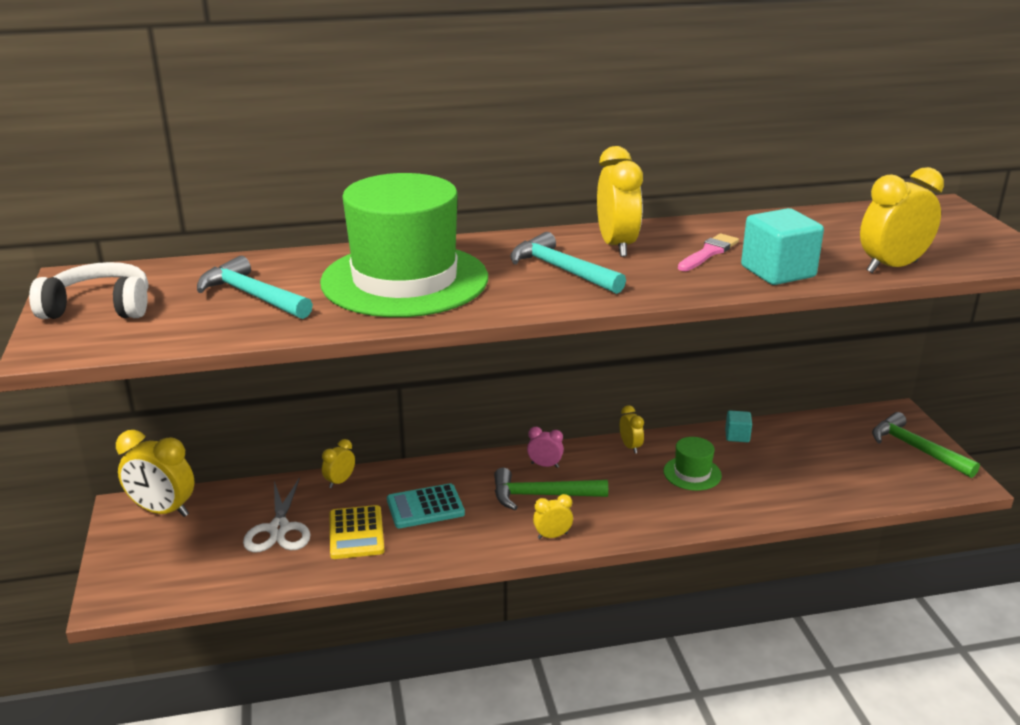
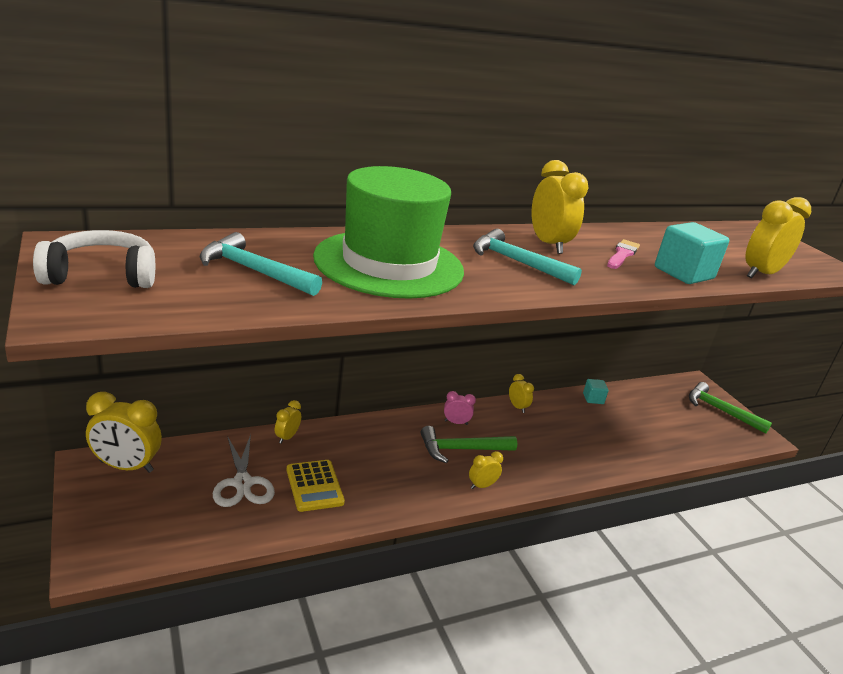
camera: 15 degrees left, 0 degrees up
turquoise calculator [387,483,465,528] -> none
green hat [664,437,722,491] -> none

